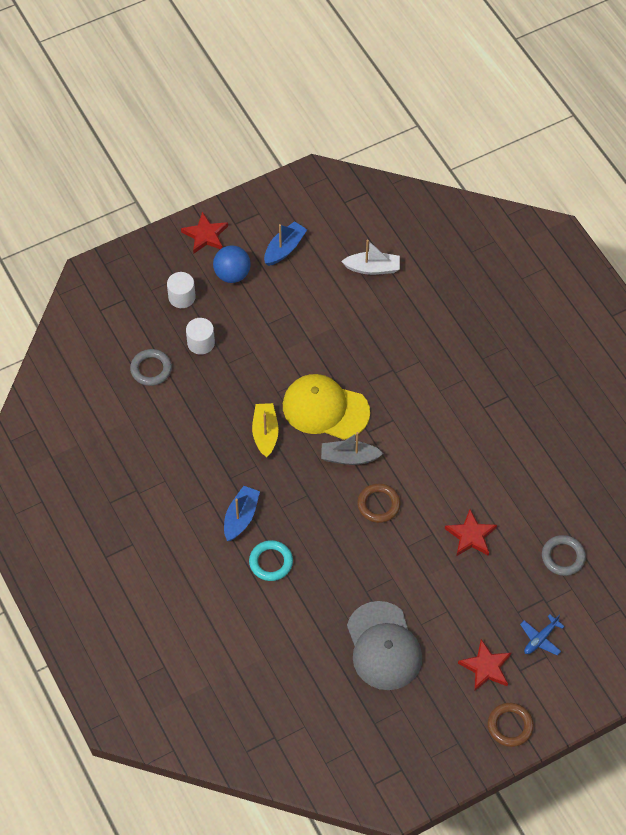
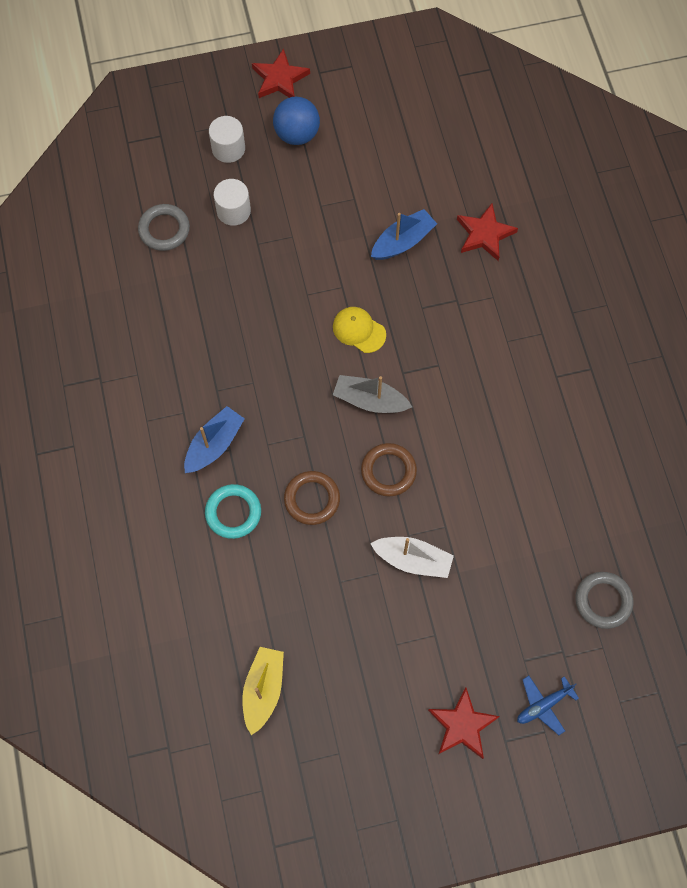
camera: 15 degrees right, 10 degrees up
yellow boat [252,403,279,458] -> yellow boat moved to [242,647,284,735]
blue boat [264,221,307,266] -> blue boat moved to [371,209,437,260]
yellow cap [283,374,370,440] -> yellow cap [333,307,386,353], size x0.50
white boat [341,240,400,275] -> white boat moved to [370,537,454,578]
grey cap [347,601,422,690] -> none
red star [445,509,497,556] -> red star moved to [457,203,518,261]
brown ring [488,703,534,747] -> brown ring moved to [284,471,340,525]

